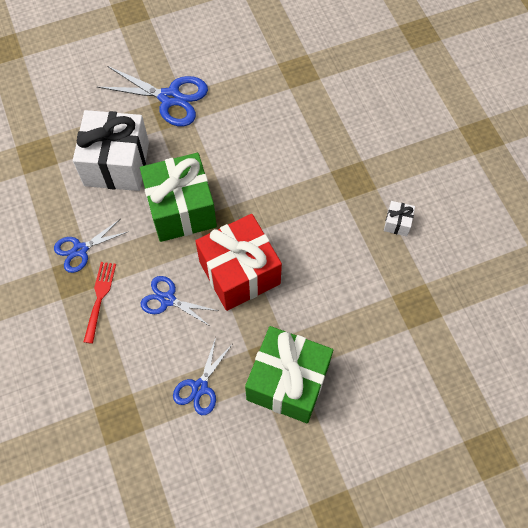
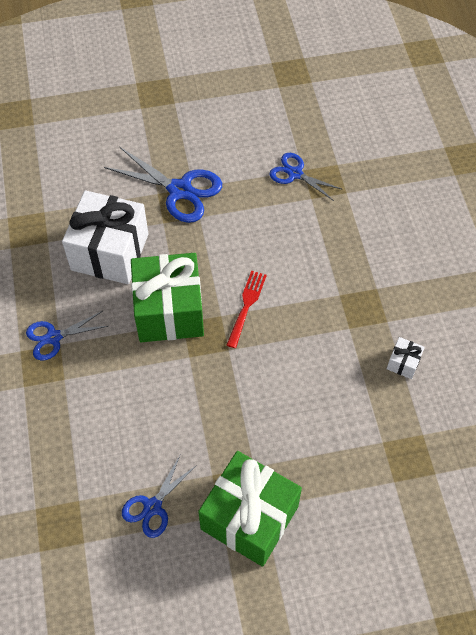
camera: 10 degrees right, 5 degrees down
red fork [84,262,116,344] -> red fork moved to [226,271,267,348]
blue scissors [141,276,218,327] -> blue scissors moved to [269,153,343,201]
red gift [195,214,282,311] -> none

